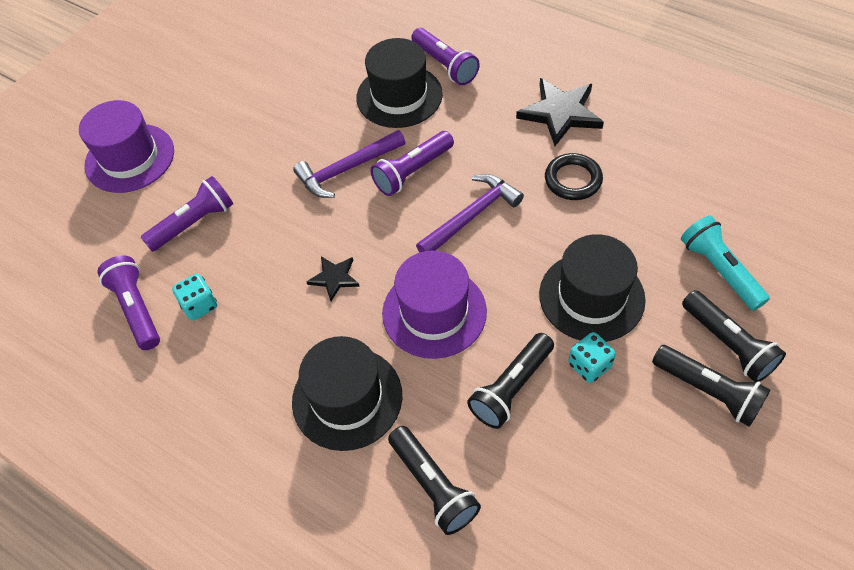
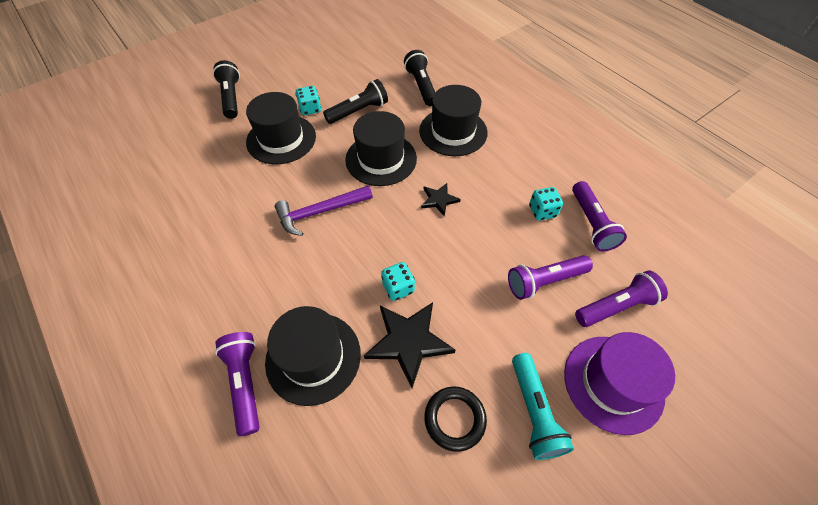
camera: 165 degrees left, 0 degrees up
purple hammer [293,130,405,198] -> turquoise dice [381,262,415,301]
purple flashlight [371,131,454,196] -> purple flashlight moved to [575,271,668,327]
purple hat [382,251,487,359] -> black hat [345,111,417,186]
black star [516,78,604,146] -> black star moved to [364,302,455,388]
black ring [545,153,603,200] -> black ring moved to [424,387,487,452]
black flashlight [652,345,771,427] -> none
turquoise flashlight [681,215,770,311] -> turquoise flashlight moved to [512,353,574,460]

